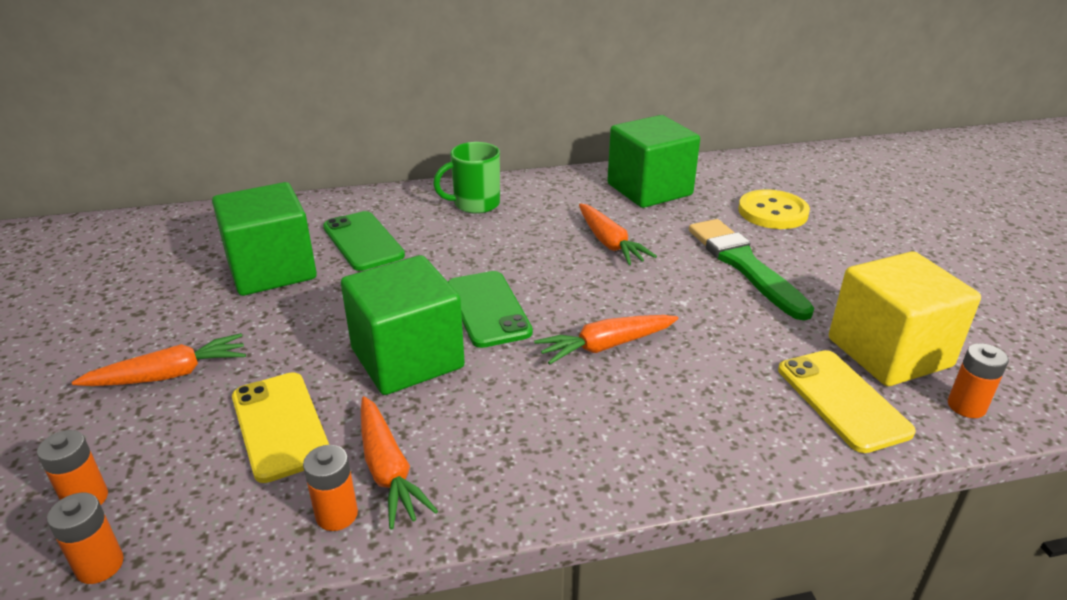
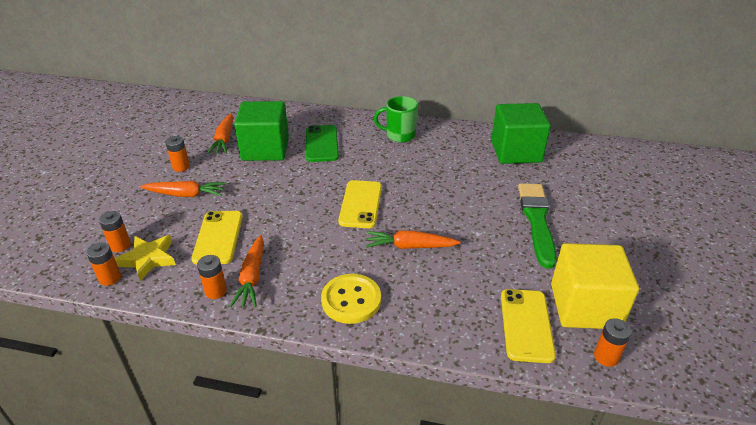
camera: 25 degrees right, 5 degrees up
green cube [341,255,465,395] -> none
green phone [448,271,533,348] -> yellow phone [338,180,382,228]
orange carrot [579,203,657,265] -> orange carrot moved to [207,113,234,154]
yellow button [738,189,810,229] -> yellow button moved to [321,274,381,324]
none -> yellow star [115,235,176,281]
none -> orange battery [165,136,190,172]

